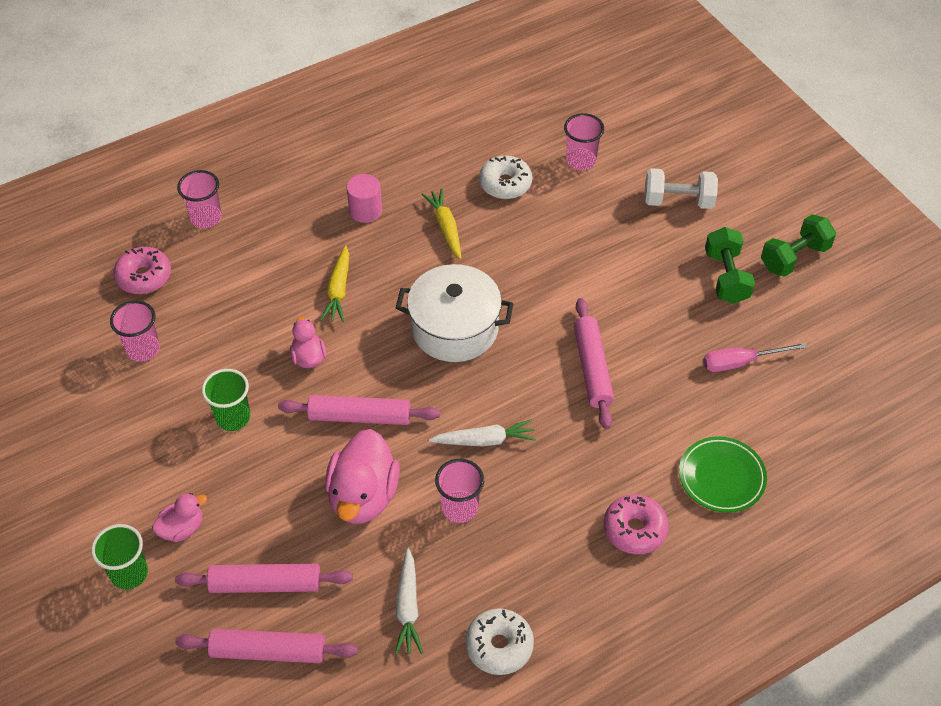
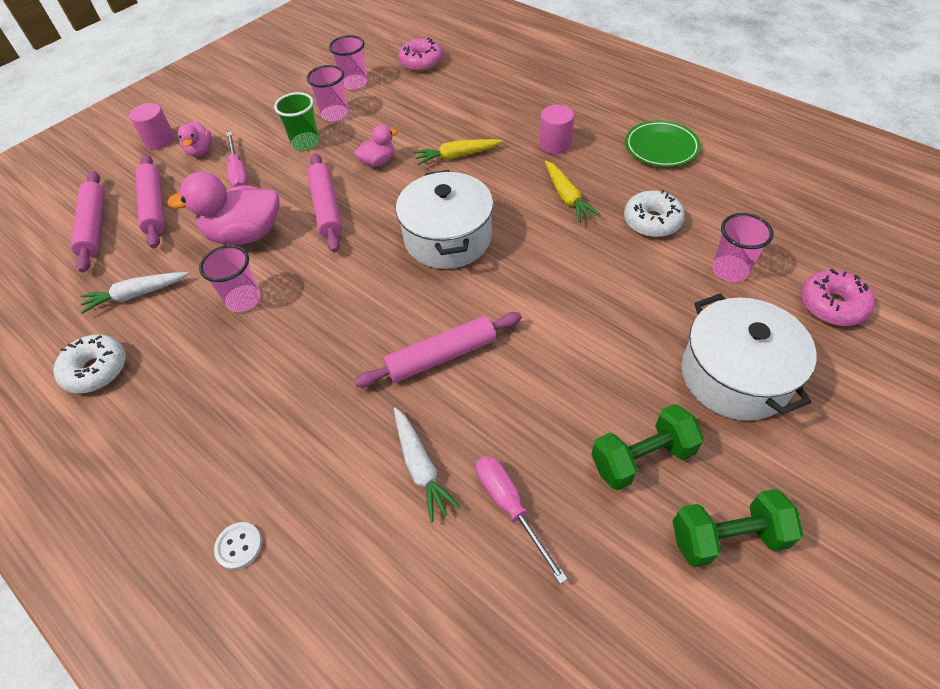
camera: 75 degrees right, 0 degrees up
green cup [91,524,148,589] -> pink cylinder [129,103,175,149]
pink duck [152,493,207,542] -> pink duck turned 45 degrees clockwise [178,121,212,157]
pink cup [177,170,221,228] -> pink cup moved to [306,65,348,122]
yellow carrot [422,189,461,259] -> yellow carrot turned 105 degrees clockwise [545,160,601,223]
white carrot [429,419,536,447] -> white carrot moved to [394,408,461,522]
pink donut [603,494,669,554] -> pink donut moved to [801,269,875,326]
white dumbbell [644,168,718,209] -> white pot [681,293,817,421]
green plate [679,436,767,513] -> green plate moved to [625,120,701,167]
green dumbbell [761,214,836,277] -> green dumbbell turned 45 degrees counterclockwise [672,489,803,567]
none -> white button [214,522,262,570]
none -> pink screwdriver [226,132,249,187]

